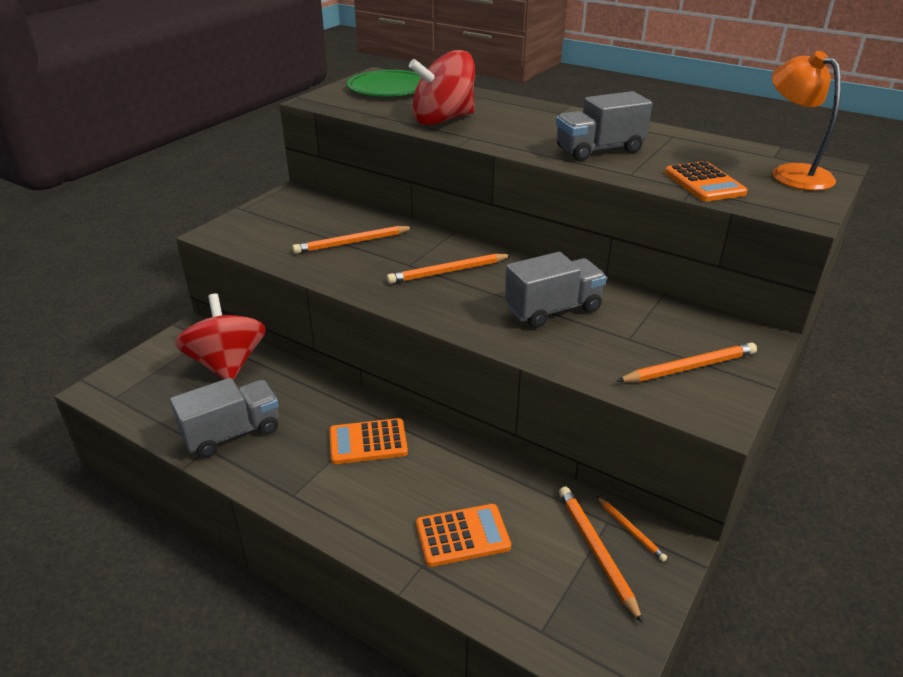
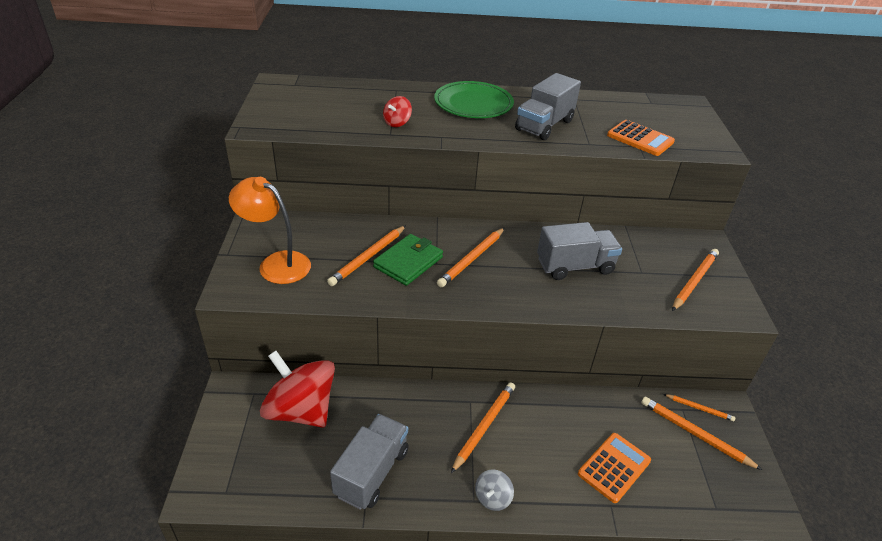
camera: 35 degrees left, 5 degrees up
orange calculator [329,418,408,464] -> orange pencil [451,382,515,473]
green plate [347,70,422,97] -> green plate moved to [434,81,514,118]
red spinning top [409,50,475,125] -> red spinning top [383,96,412,127], size x0.43
grey truck [505,252,607,328] -> grey truck turned 45 degrees clockwise [537,222,622,280]
orange lamp [772,51,841,191] -> orange lamp moved to [229,177,311,284]
none -> green wallet [373,234,443,286]
none -> grey spinning top [475,469,514,511]

